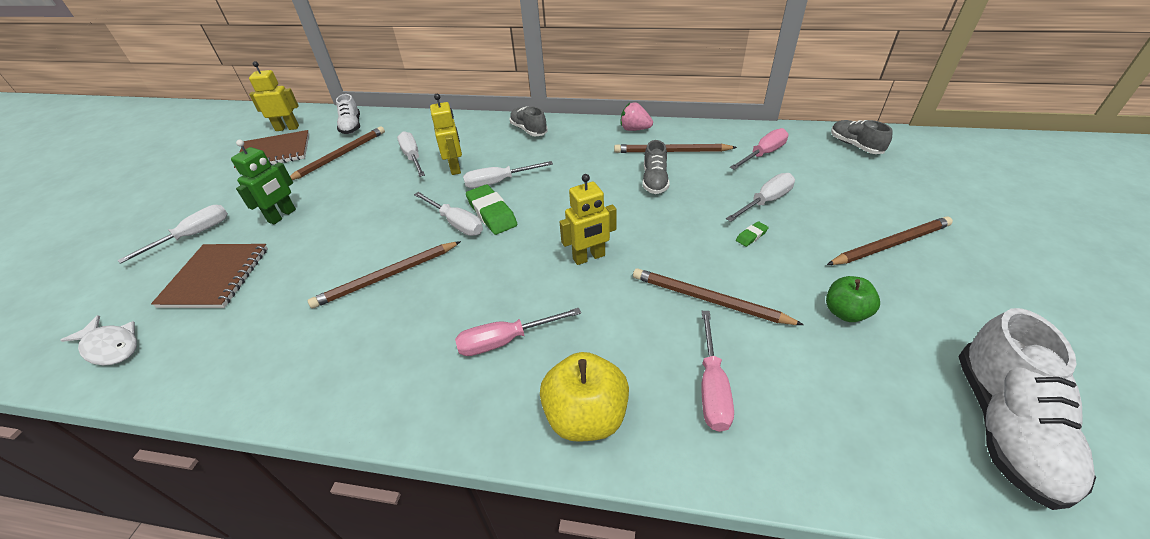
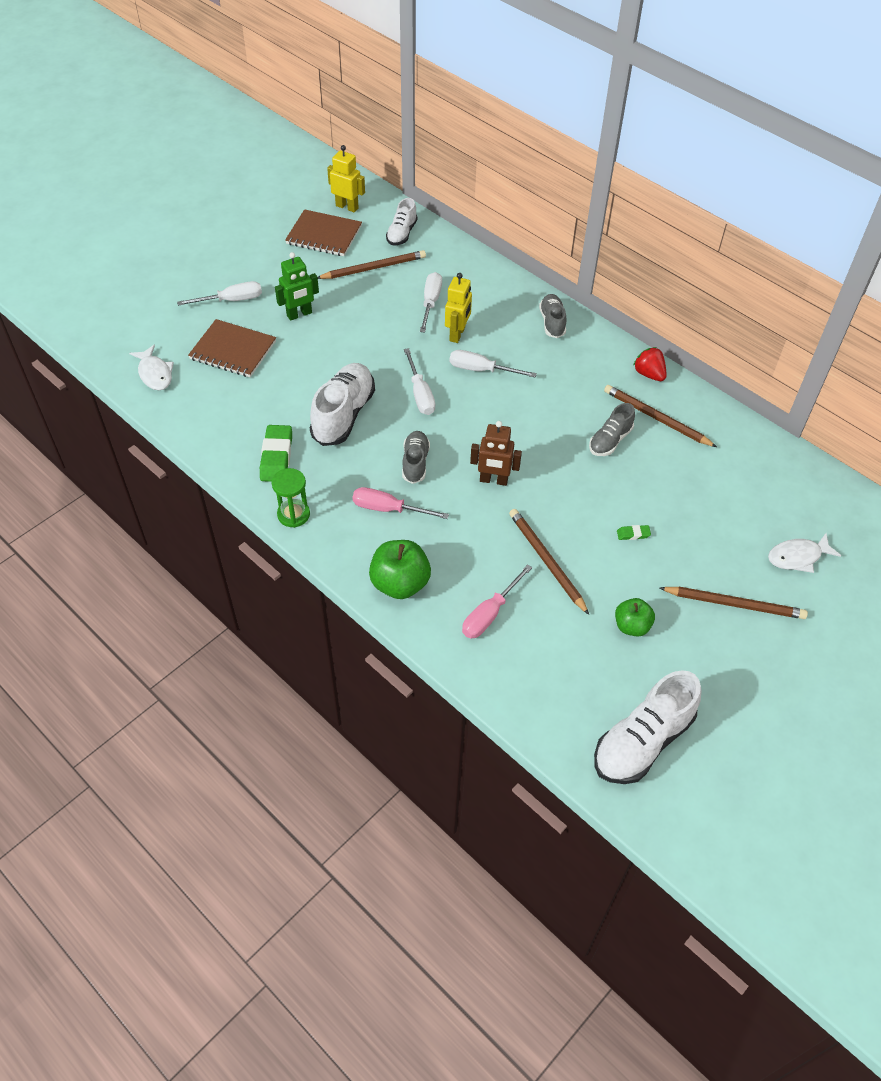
camera: 30 degrees right, 10 degrees up
brown notebook [151,244,268,308] -> brown notebook turned 75 degrees clockwise [188,319,276,377]
brown pencil [308,241,461,308] -> white shoe [309,363,375,446]
green eraser [466,184,517,235] -> green eraser moved to [260,425,292,482]
yellow apple [540,352,629,442] -> green apple [369,540,431,599]
yellow robot [559,174,617,265] -> brown robot [470,421,522,486]
pink strawberry [621,102,653,131] -> red strawberry [633,347,667,381]
white screwdriver [726,173,795,222] -> none
pink screwdriver [730,128,789,170] -> none
grey shoe [831,120,893,154] -> grey shoe moved to [402,431,430,484]
none -> green hourglass [272,468,310,528]
none -> white fish [768,533,841,573]

